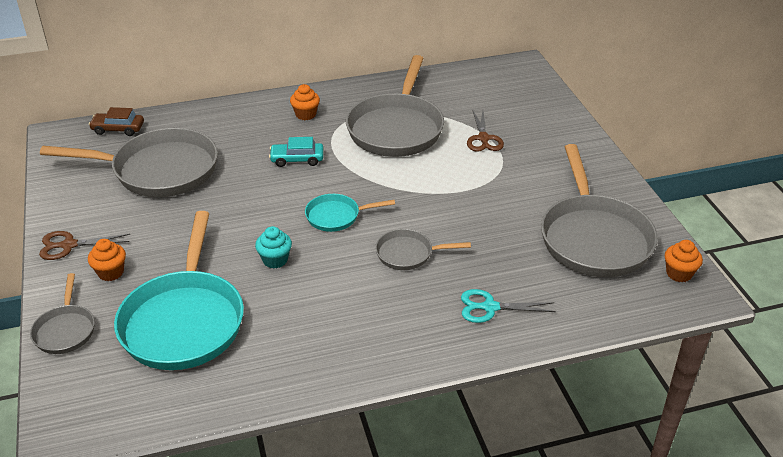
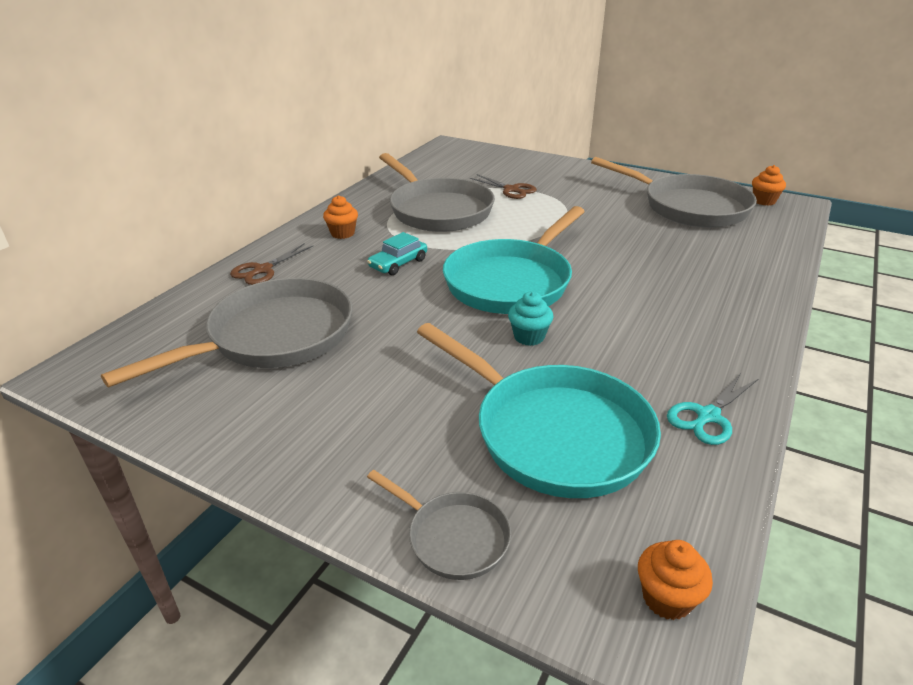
camera: 45 degrees left, 5 degrees down
brown scissors [39,231,130,260] -> brown scissors moved to [230,243,313,285]
orange cupcake [88,239,126,281] -> orange cupcake moved to [638,540,713,620]
brown car [89,107,144,136] -> none
turquoise pan [305,194,395,232] -> turquoise pan [443,206,585,314], size x2.04
grey pan [375,229,471,270] -> none
turquoise scissors [461,289,556,323] -> turquoise scissors moved to [667,373,758,445]

